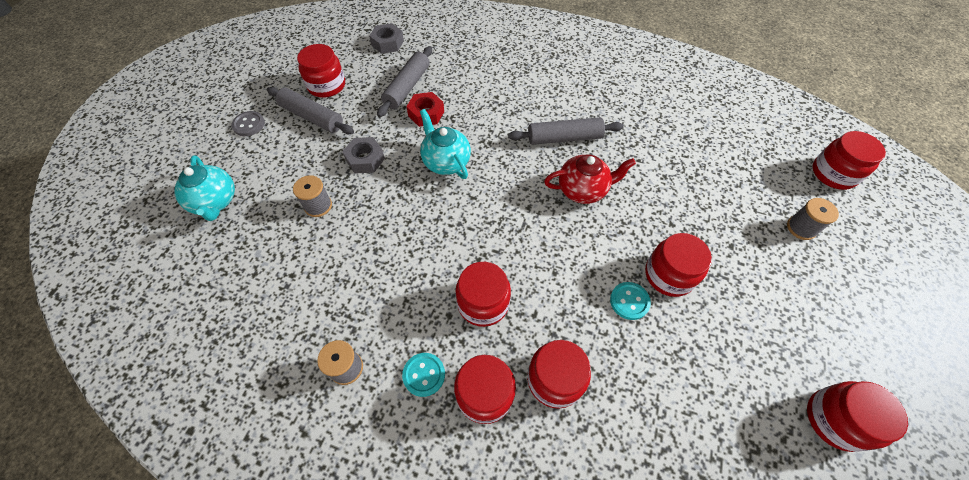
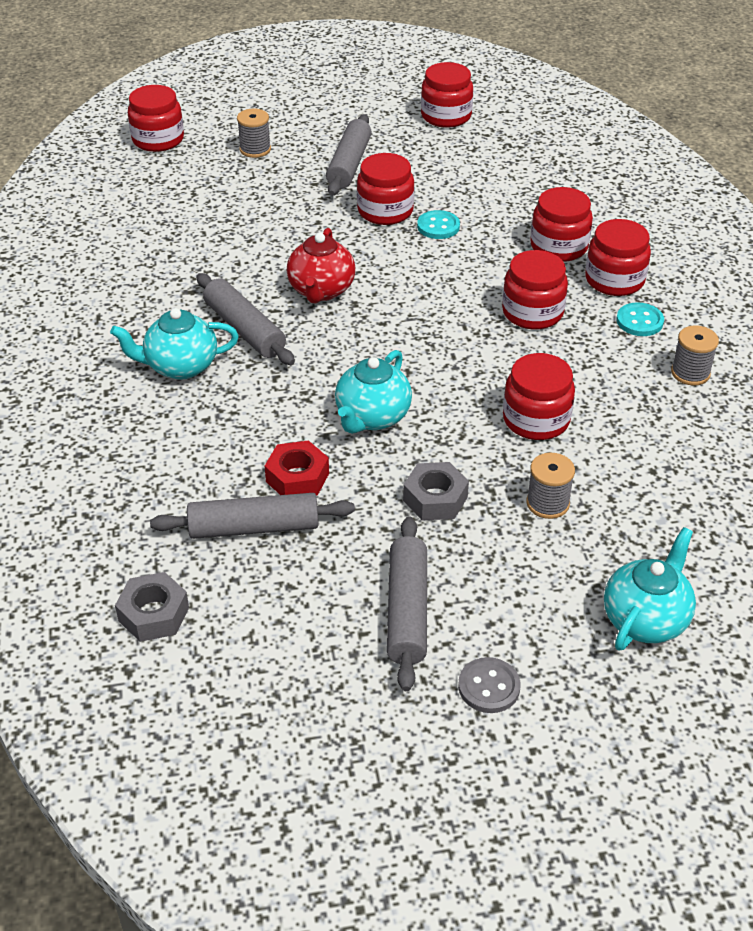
camera: 120 degrees left, 15 degrees down
red jar [297,44,345,98] -> red jar moved to [503,353,575,440]
red teapot [544,155,636,204] -> red teapot turned 135 degrees counterclockwise [287,228,355,303]
none -> turquoise teapot [110,308,239,379]
none -> grey rolling pin [326,114,372,196]

